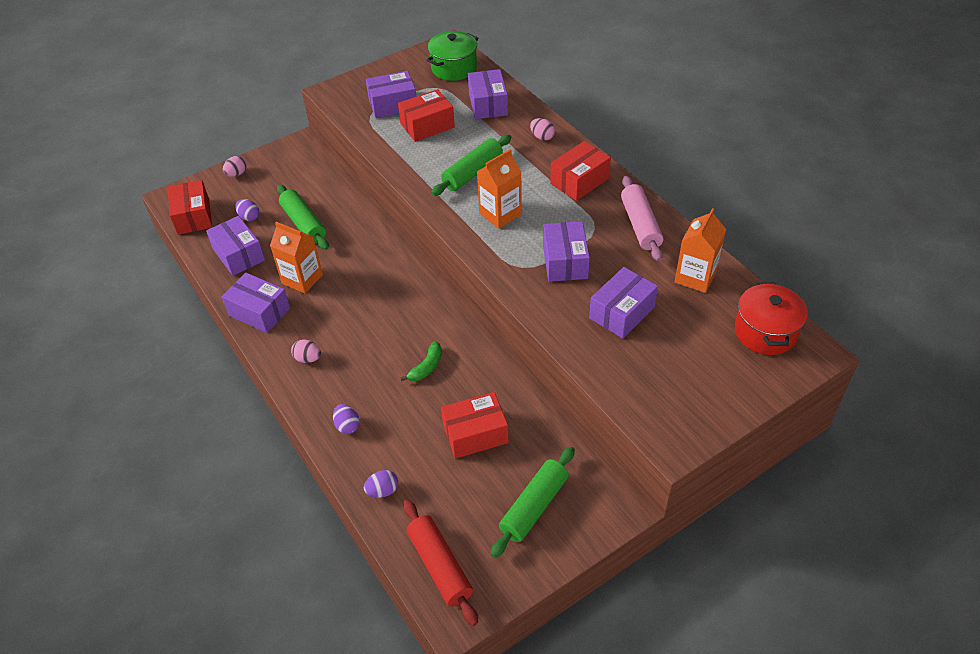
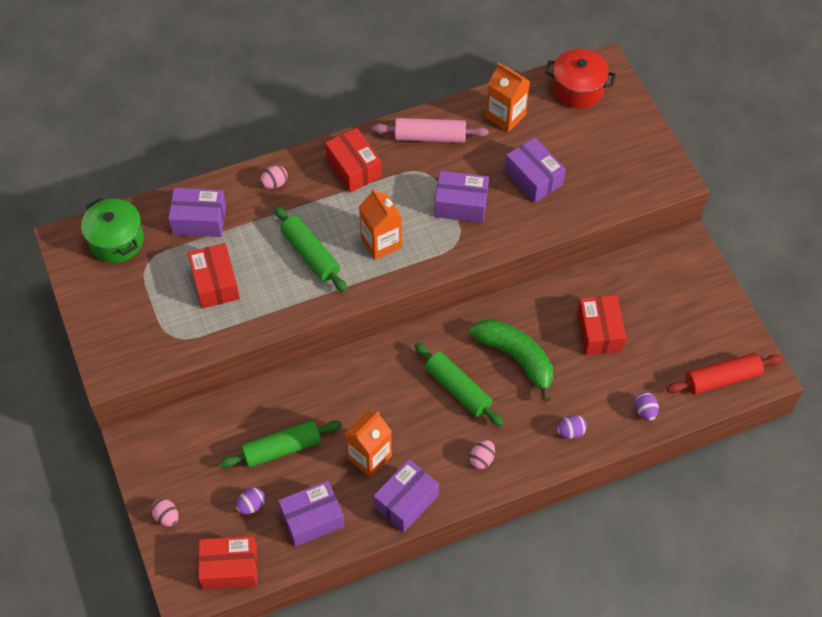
camera: 80 degrees left, 10 degrees up
purple box [366,71,416,118] -> none
green banana [400,341,442,381] -> green banana [470,319,553,402], size x2.01
green rolling pin [491,447,575,558] -> green rolling pin moved to [415,343,504,427]

